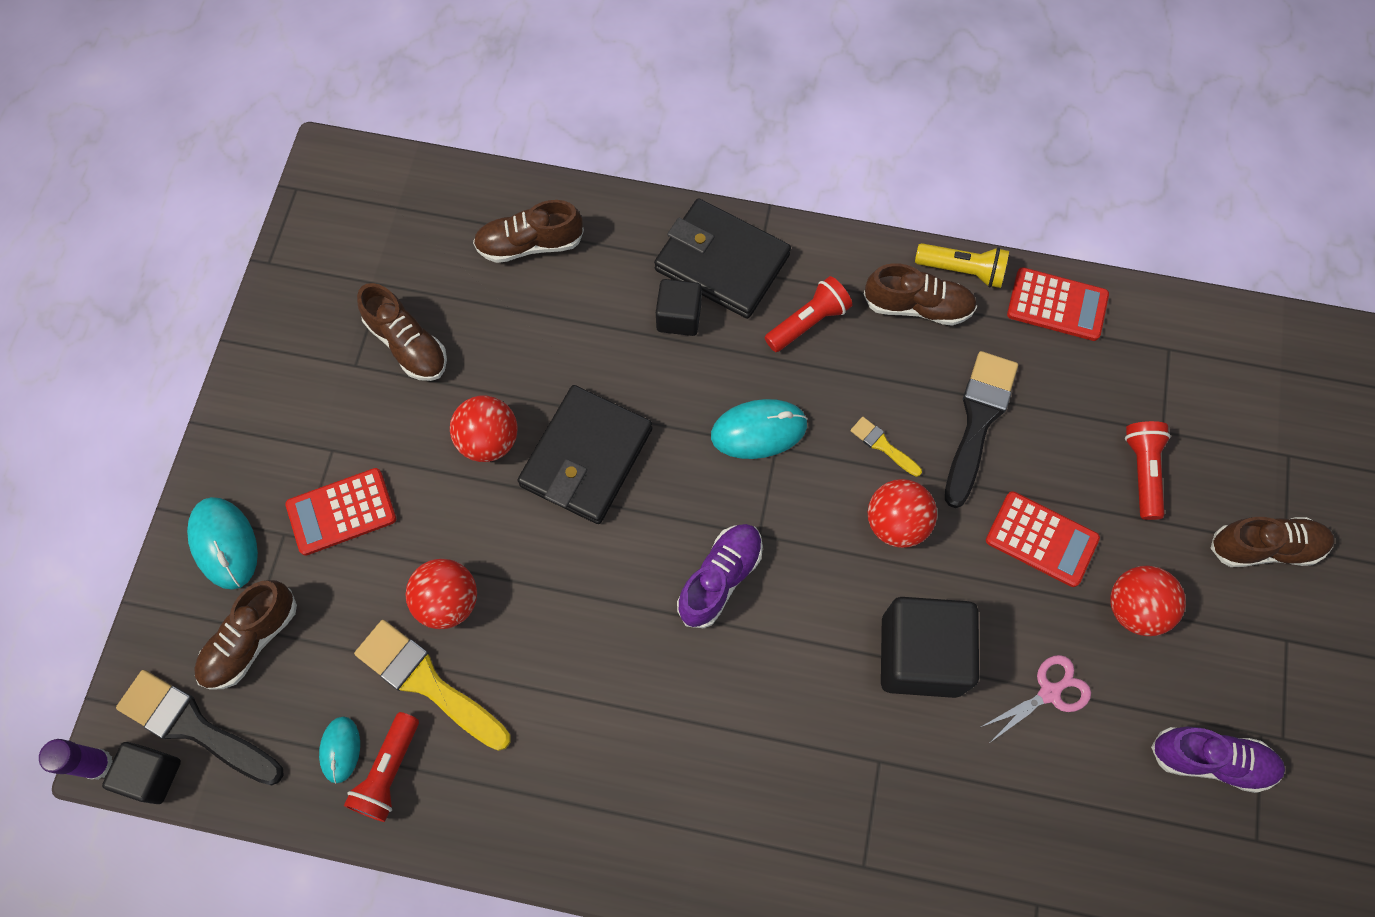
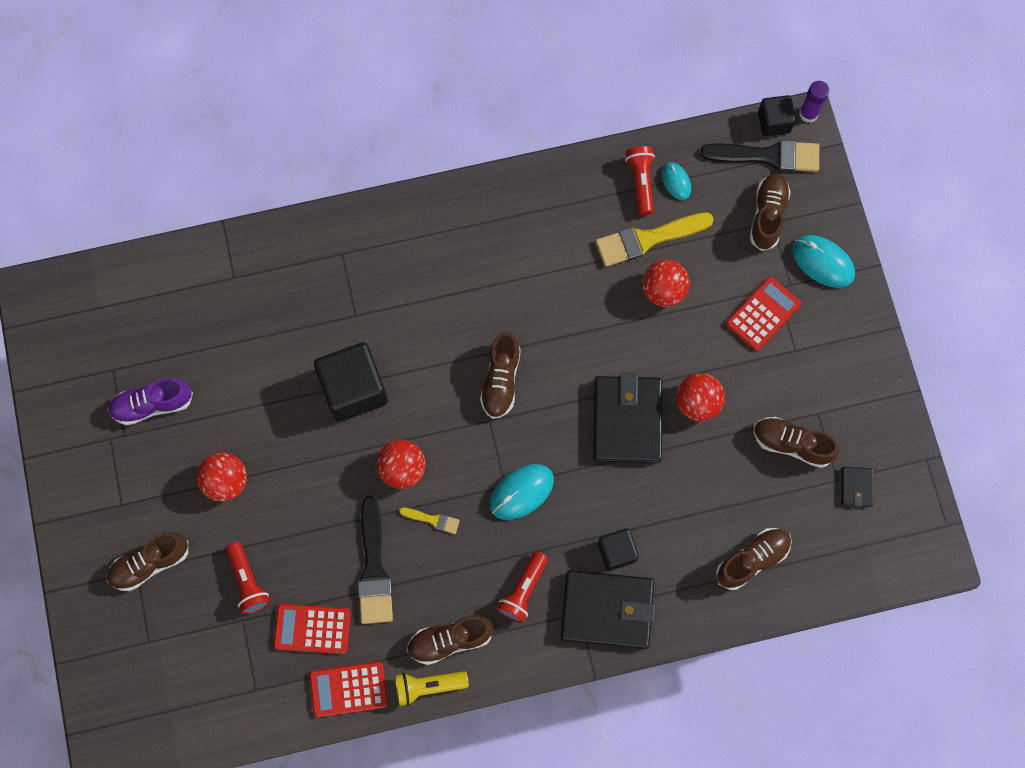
camera: 155 degrees right, 5 degrees up
yellow brush [354,620,511,751] -> yellow brush turned 150 degrees clockwise [596,212,714,267]
purple shoe [677,524,763,628] -> brown shoe [480,332,521,419]
pink scissors [981,655,1091,742] -> none
red calculator [986,491,1100,587] -> red calculator moved to [273,604,351,654]
none -> black wallet [841,467,873,507]

